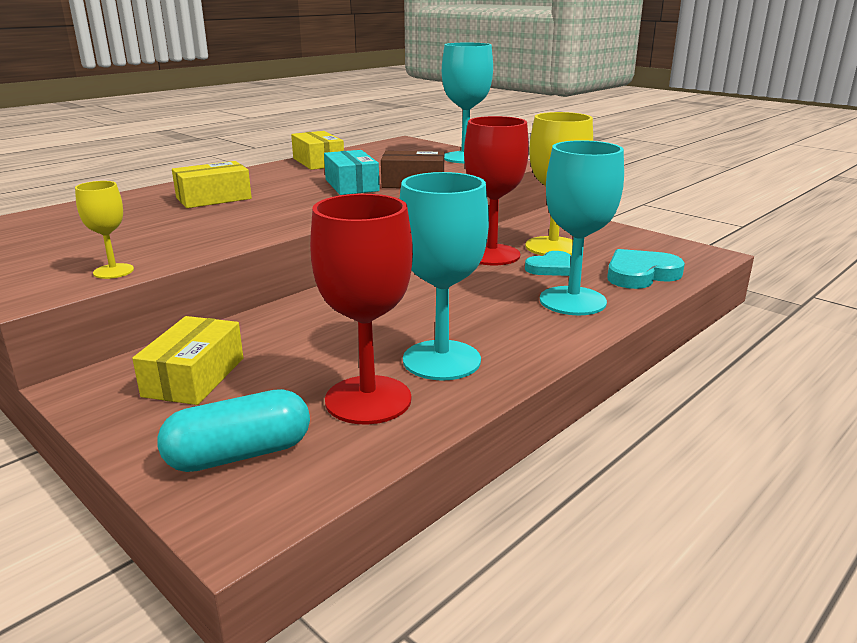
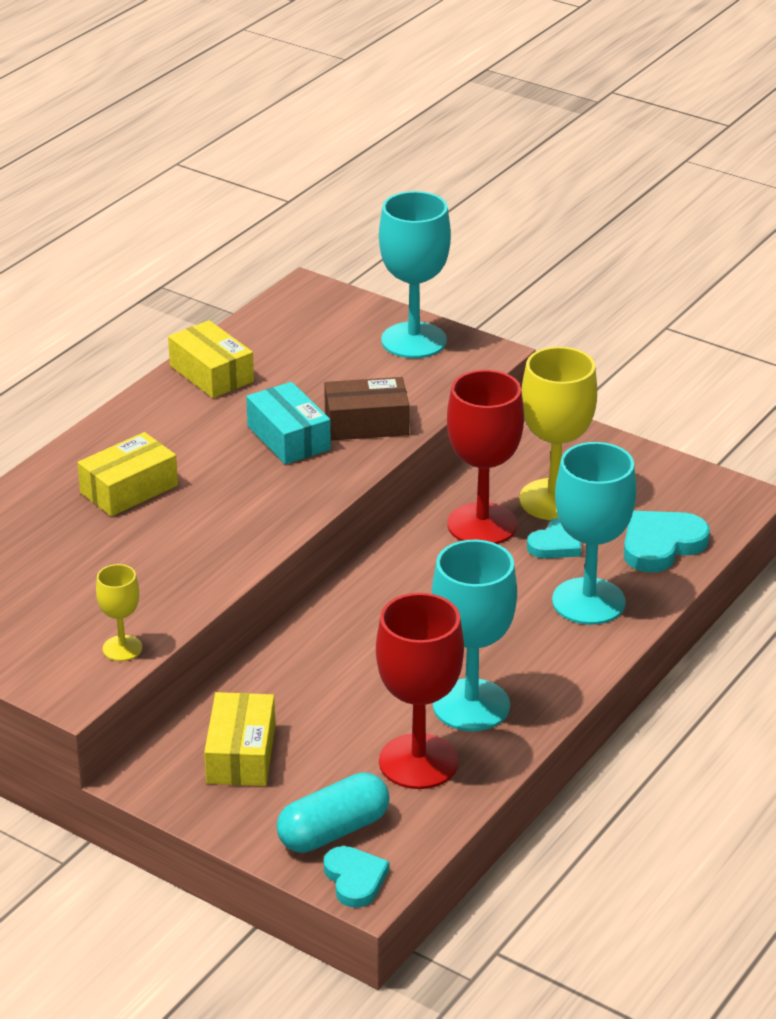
camera: 10 degrees left, 10 degrees up
none -> turquoise heart [323,846,389,908]

